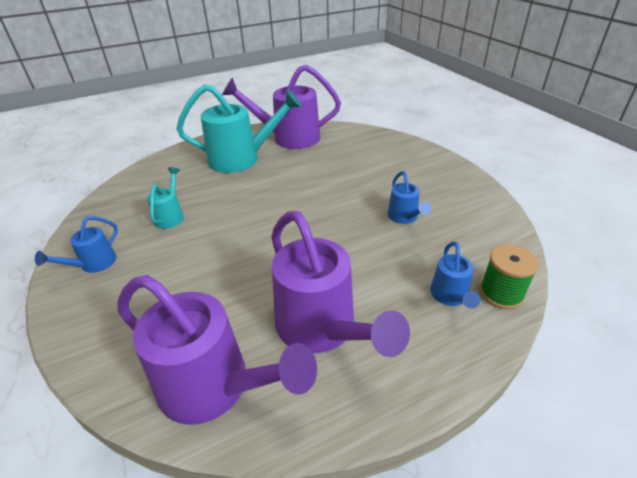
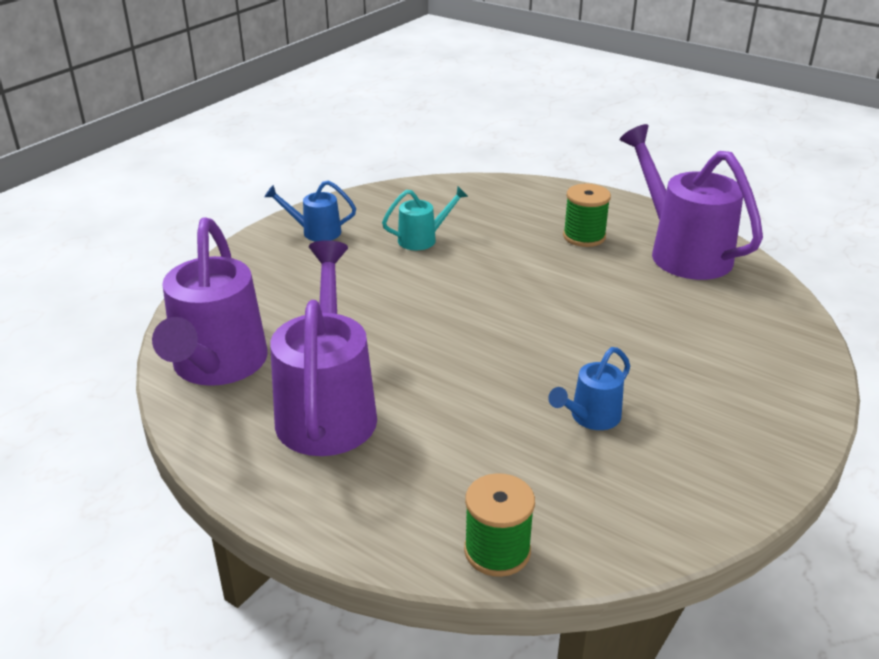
camera: 60 degrees right, 5 degrees down
turquoise watering can [176,84,302,173] -> green spool [563,184,611,247]
purple watering can [271,211,410,357] -> purple watering can turned 150 degrees clockwise [270,240,377,456]
blue watering can [430,241,480,309] -> none

